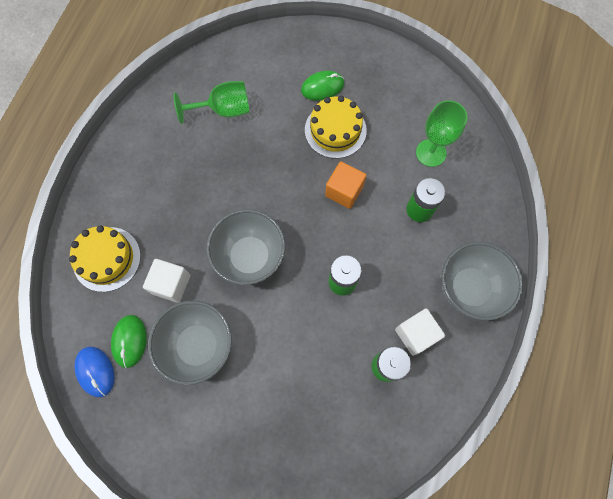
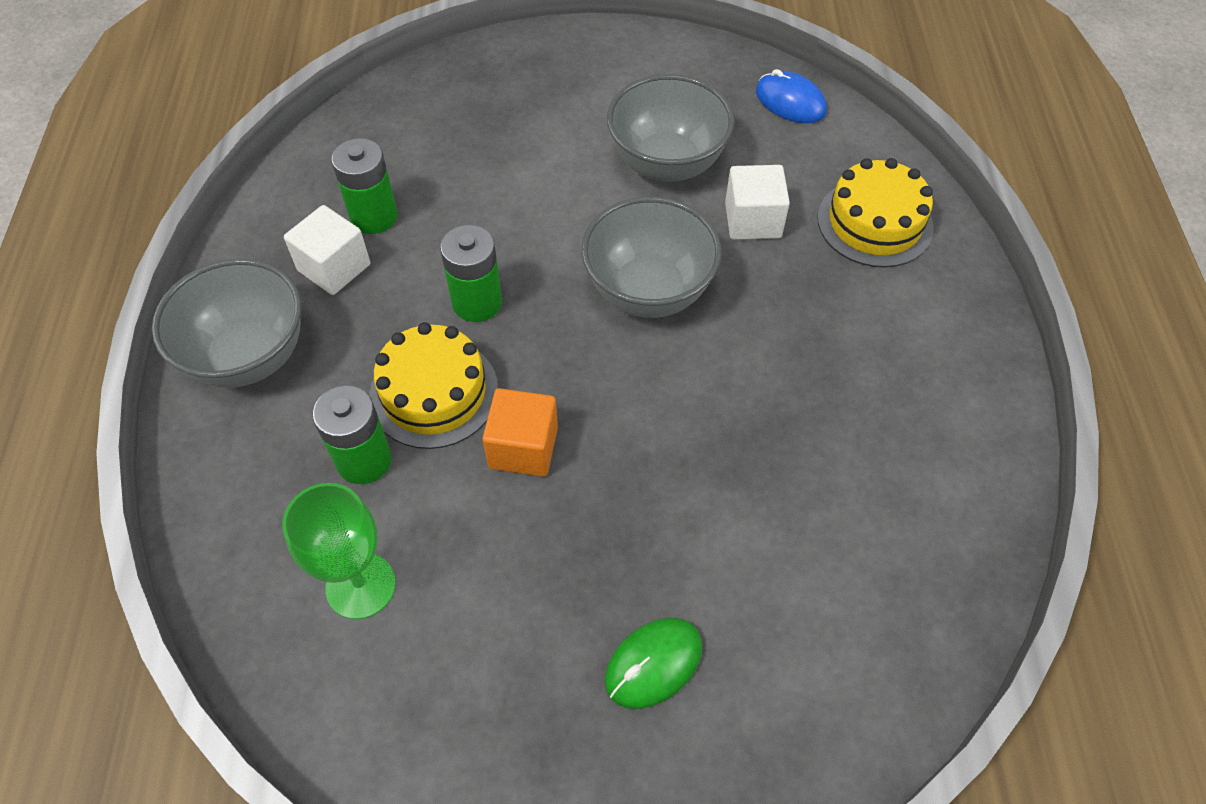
camera: 160 degrees right, 15 degrees down
green mouse [111,315,147,368] -> none
green goblet [174,81,249,124] -> none
yellow cake [305,96,367,158] -> yellow cake moved to [369,322,498,449]

